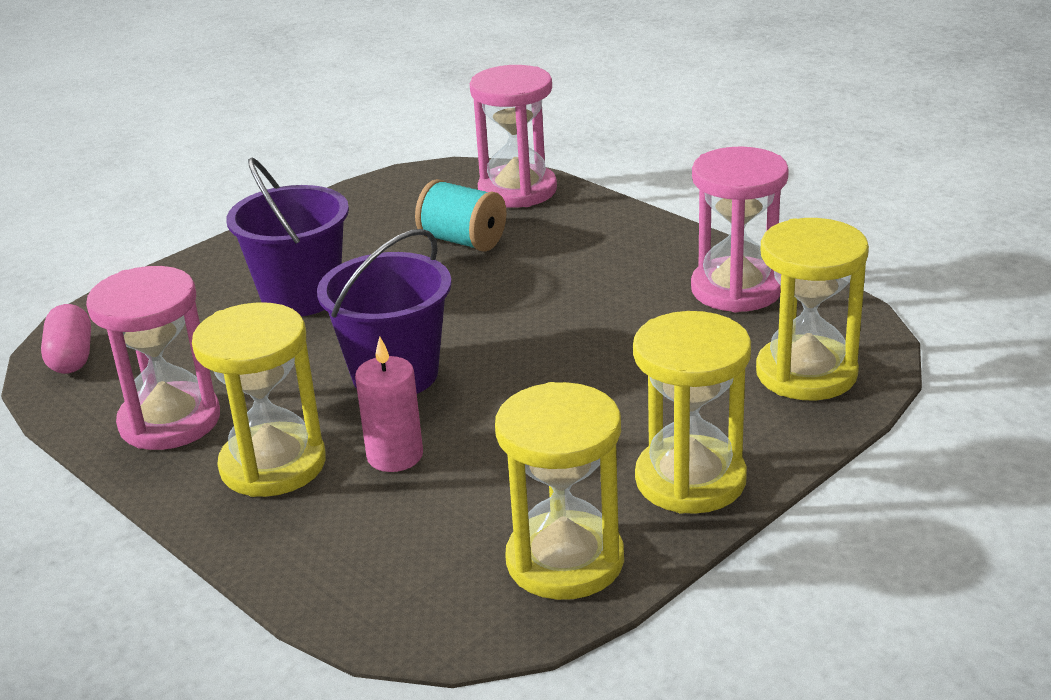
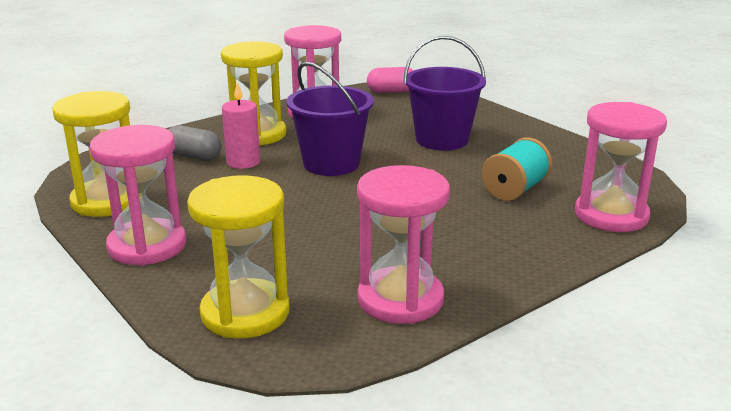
camera: 95 degrees right, 5 degrees down
yellow hourglass [633,311,751,514] -> pink hourglass [89,125,186,266]
none -> grey capsule [168,125,221,161]

